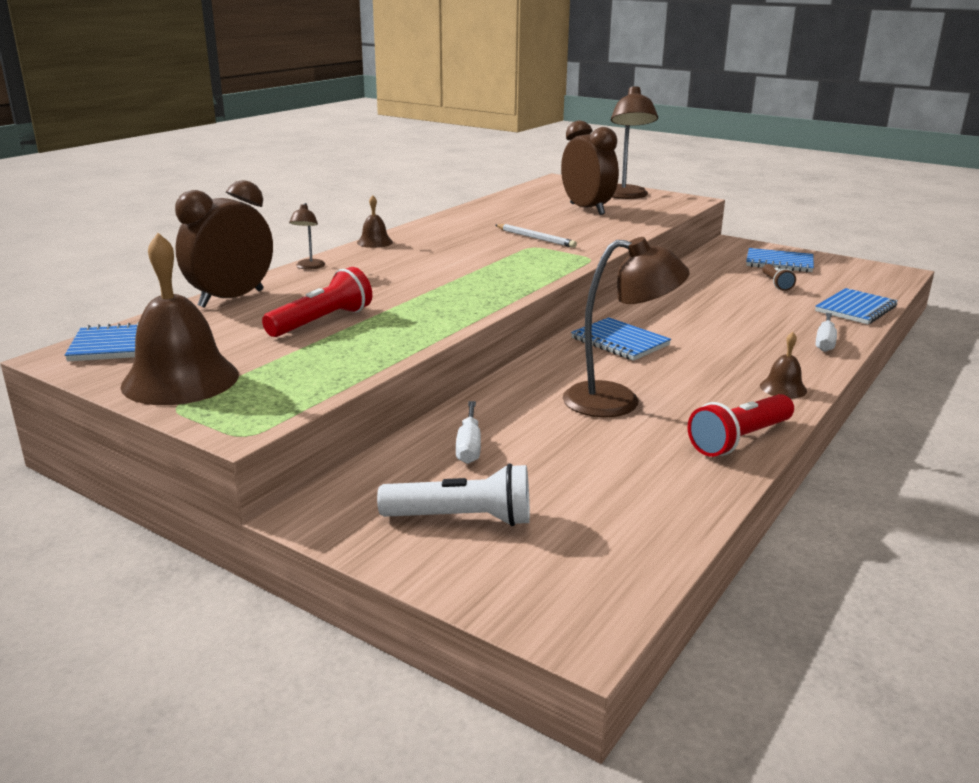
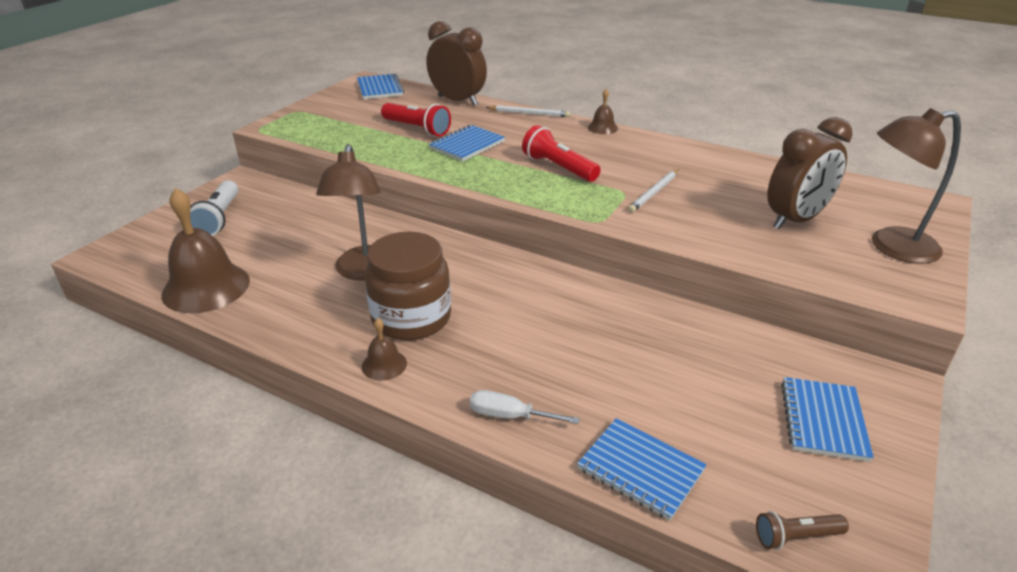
camera: 85 degrees right, 10 degrees up
brown bell [120,233,239,405] -> brown bell moved to [161,188,250,313]
brown lamp [289,203,325,270] -> white pencil [486,105,570,117]
white screwdriver [456,401,481,464] -> none
blue notebook [571,317,671,361] -> blue notebook moved to [429,125,505,162]
red flashlight [688,394,794,457] -> red flashlight moved to [522,125,601,182]
brown flashlight [762,264,796,291] -> brown flashlight moved to [756,511,849,550]
none -> brown jar [365,232,451,340]

